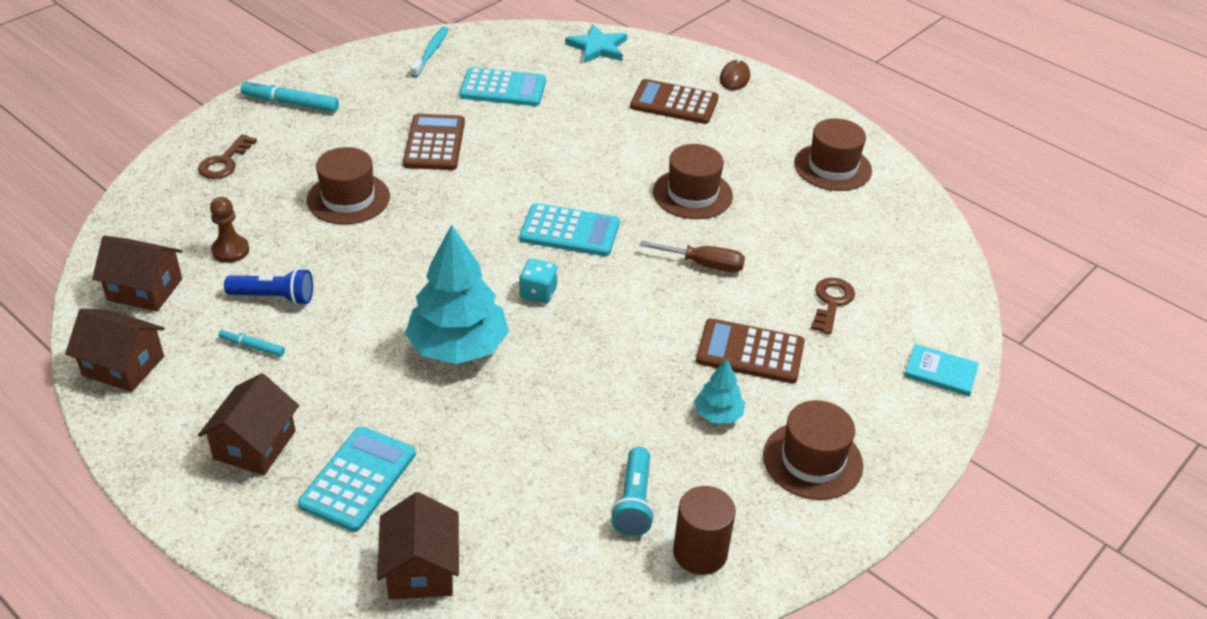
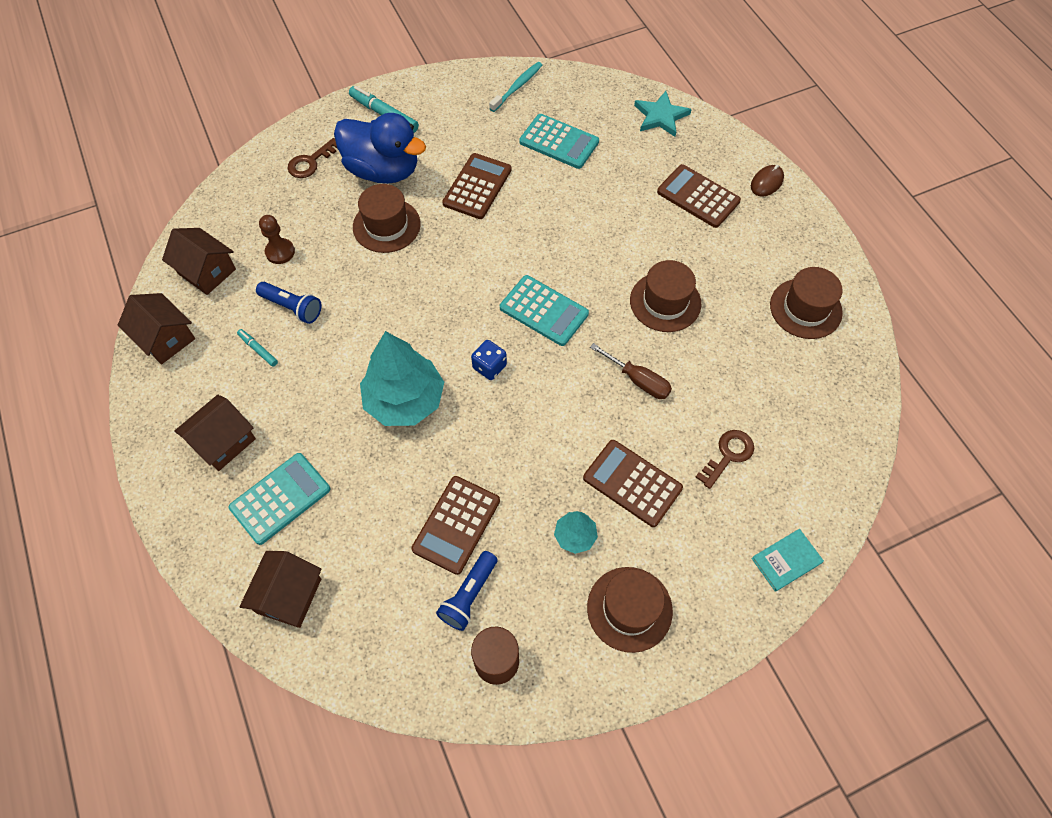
camera: 25 degrees right, 20 degrees up
turquoise dice [519,259,558,304] -> blue dice [471,340,507,380]
turquoise flashlight [611,447,654,536] -> blue flashlight [436,551,497,631]
turquoise book [904,344,979,397] -> turquoise book turned 75 degrees counterclockwise [751,529,824,592]
none -> blue duck [334,113,426,184]
none -> brown calculator [411,476,500,575]

